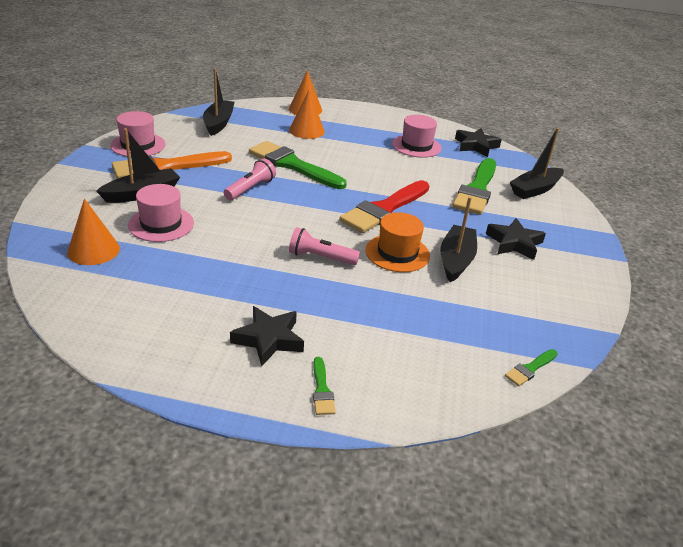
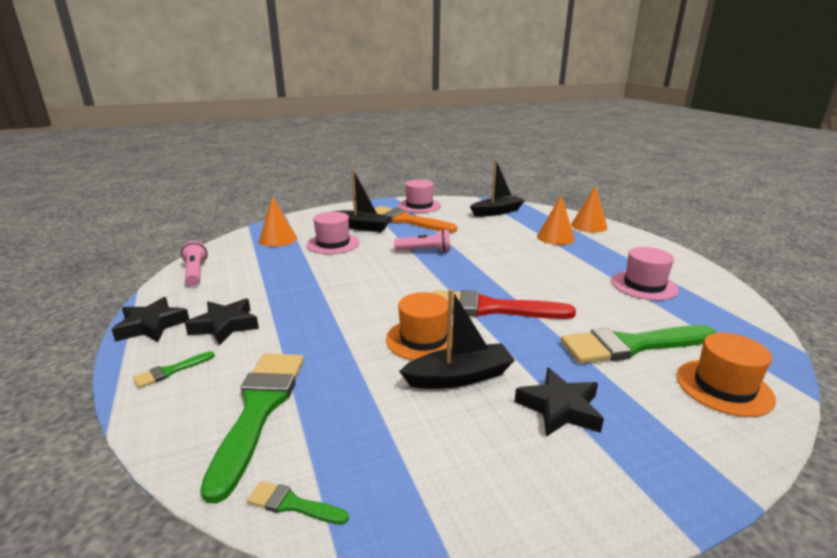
camera: 60 degrees right, 10 degrees down
green brush [249,141,347,189] -> green brush moved to [200,353,304,504]
pink flashlight [289,227,360,265] -> pink flashlight moved to [181,241,208,286]
black star [455,128,502,157] -> black star moved to [112,297,189,342]
black boat [510,128,564,199] -> orange hat [677,333,776,417]

